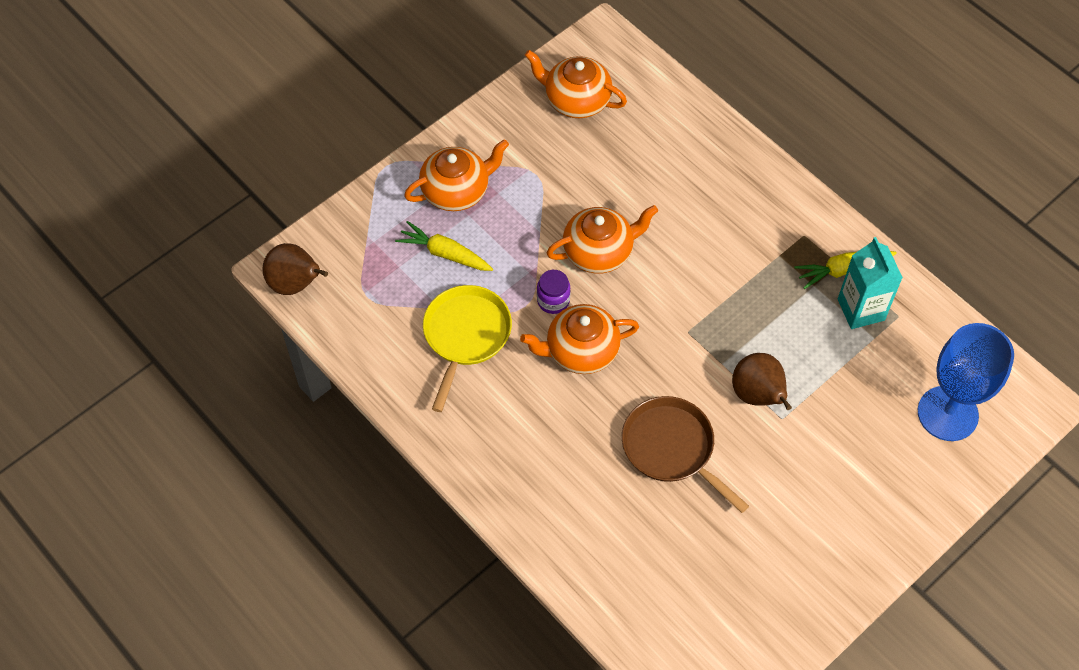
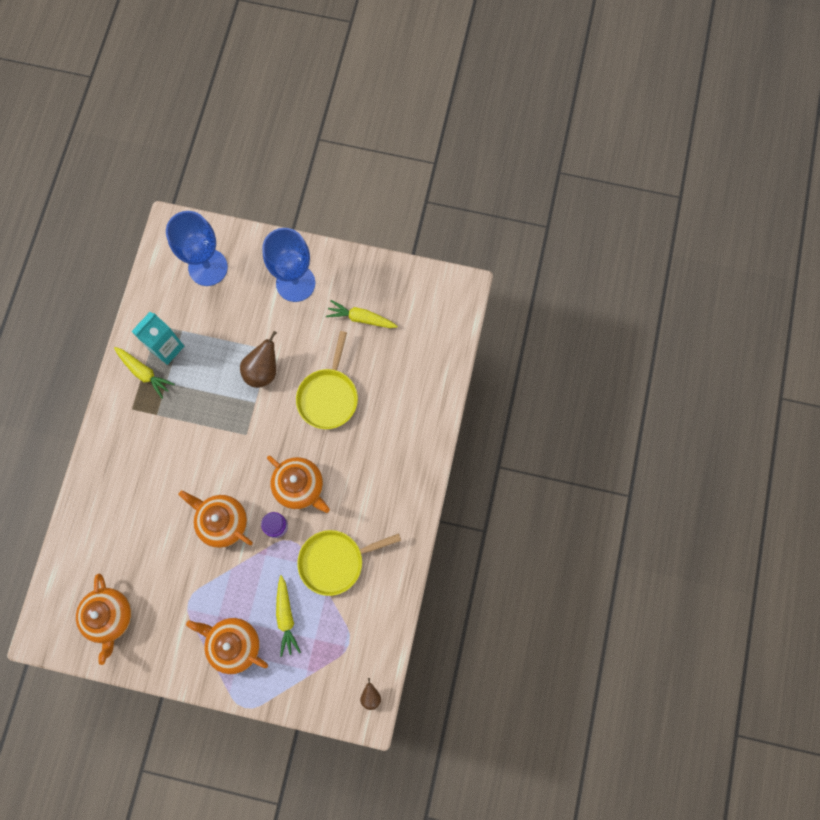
camera: 125 degrees left, 15 degrees up
brown pear [262,243,328,295] -> brown pear [360,678,381,710], size x0.53
brown pan [622,396,749,513] -> yellow pan [296,331,358,429]
none -> blue goblet [262,228,315,302]
none -> yellow carrot [326,300,398,328]

